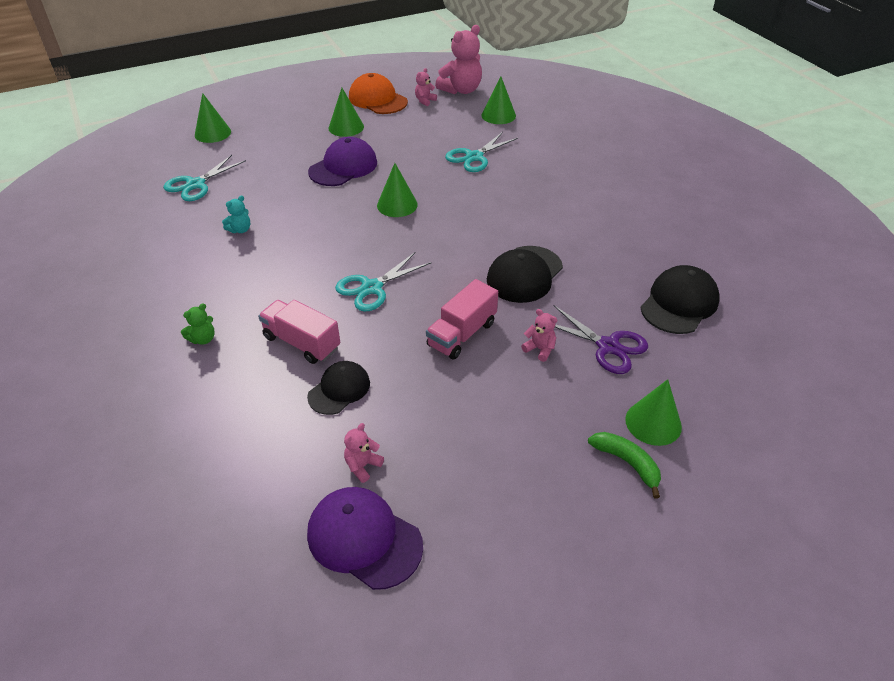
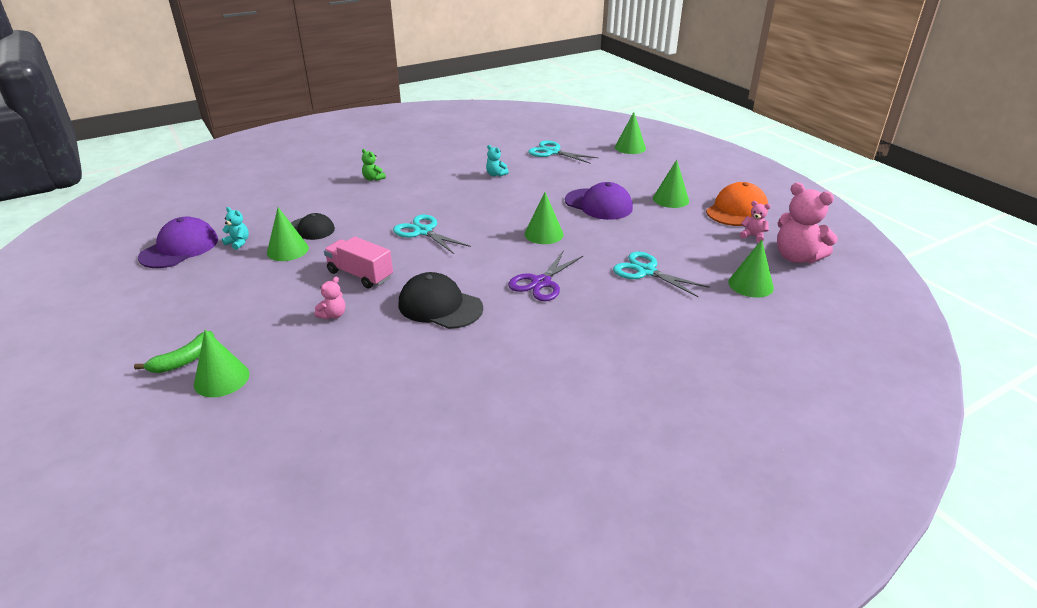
camera: 85 degrees right, 10 degrees down
pink truck [258,300,340,364] -> none
pink teddy bear [344,423,384,483] -> turquoise teddy bear [222,207,249,250]
purple scissors [554,306,648,374] -> purple scissors moved to [508,250,584,301]
black cap [641,265,719,334] -> none
none -> green cone [267,207,309,261]

